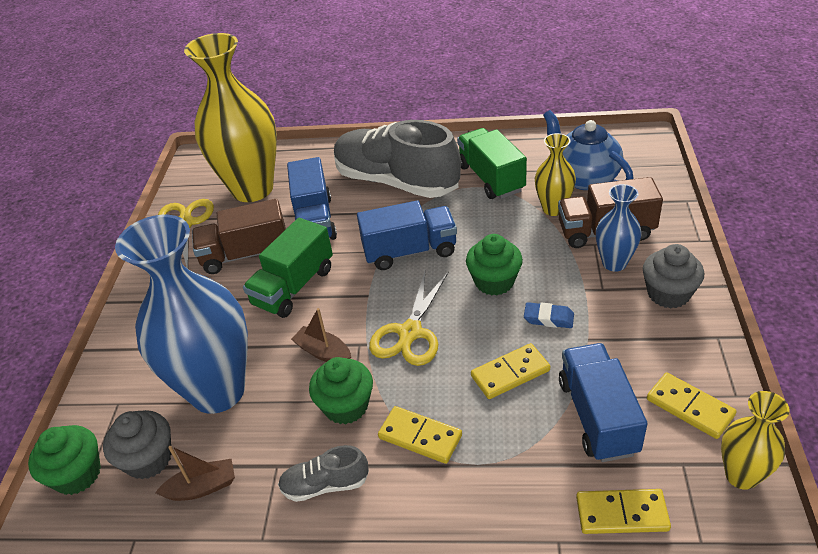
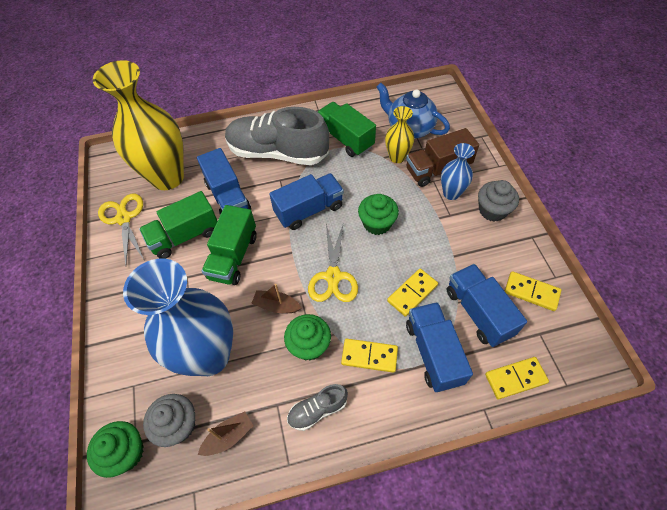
camera: 20 degrees left, 15 degrees up
brown truck [192,199,286,274] -> green truck [139,191,217,259]
blue eraser [524,302,574,328] -> none
yellow vase [721,391,790,490] -> none
none -> blue truck [406,302,473,392]

